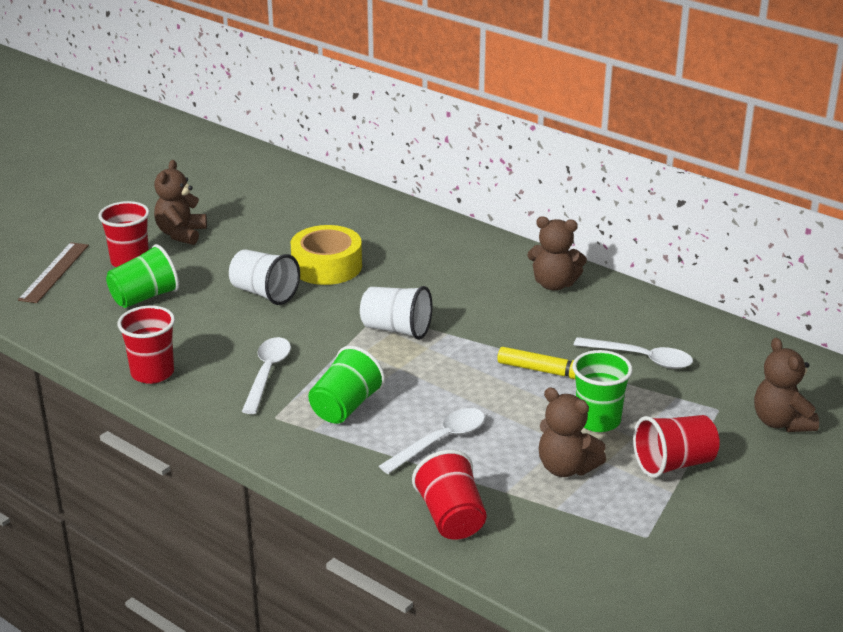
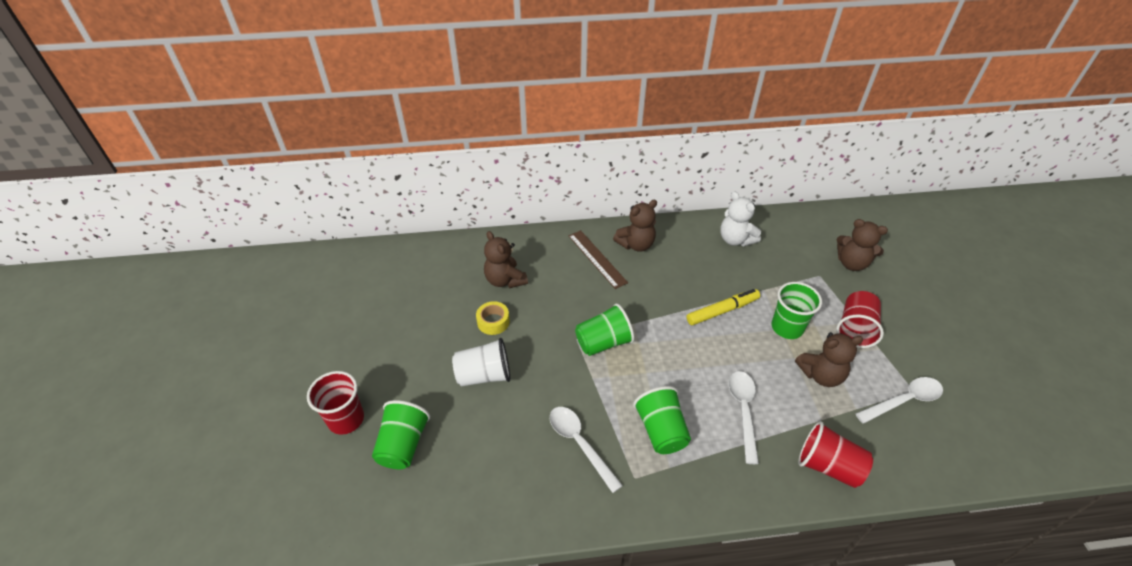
camera: 45 degrees left, 15 degrees up
brown ruler [18,242,89,303] -> brown ruler moved to [568,230,628,289]
red cup [117,306,175,384] -> none
brown teddy bear [154,160,207,245] -> brown teddy bear moved to [484,231,528,288]
yellow tape [291,225,362,285] -> yellow tape [476,301,510,335], size x0.56
white cup [360,286,432,340] -> green cup [575,303,634,356]
white spoon [574,337,693,369] -> white spoon moved to [855,377,943,424]
none -> white teddy bear [720,191,761,246]

